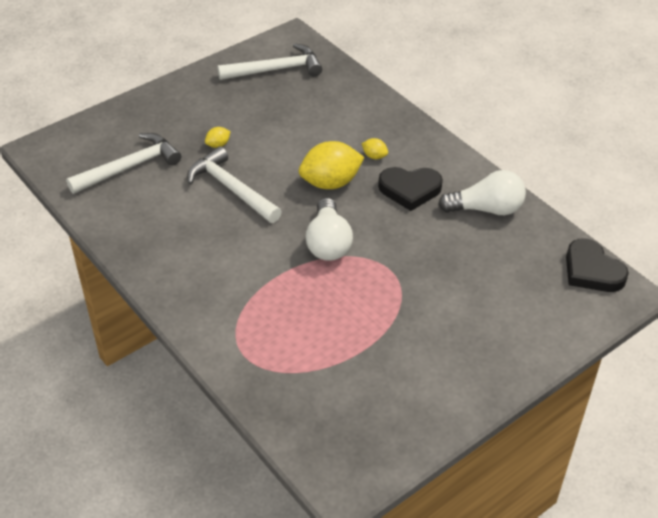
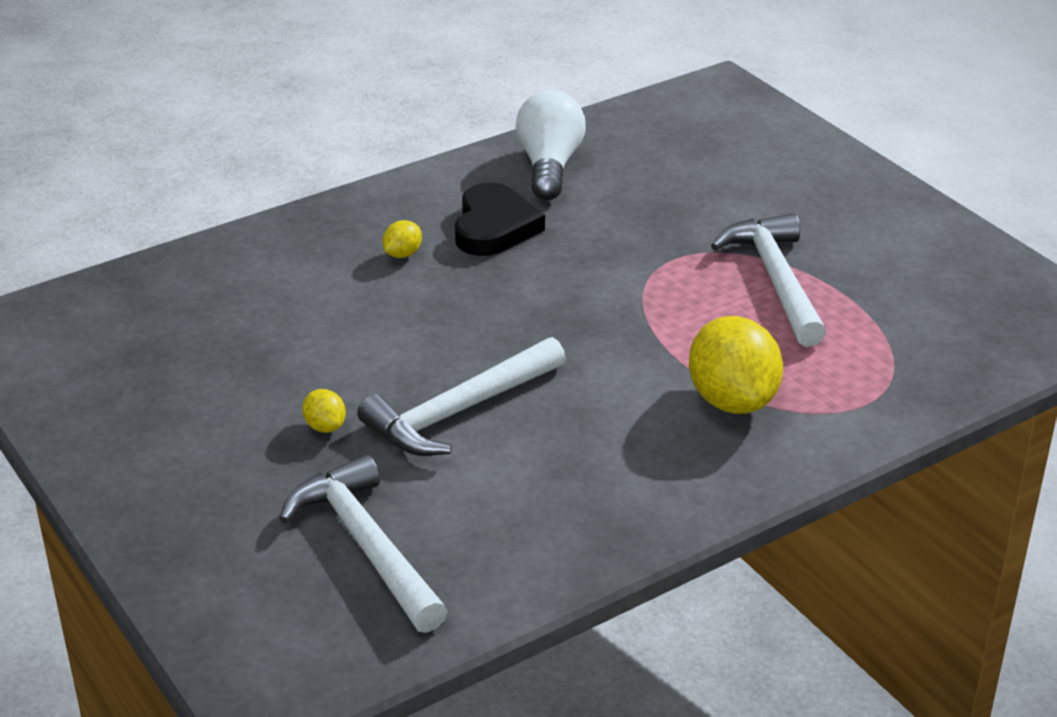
camera: 85 degrees left, 10 degrees down
white hammer [217,43,322,80] -> white hammer moved to [711,213,826,347]
yellow lemon [299,141,365,189] -> yellow lemon moved to [689,316,783,414]
white light bulb [305,198,353,261] -> none
black heart [566,238,629,292] -> none

